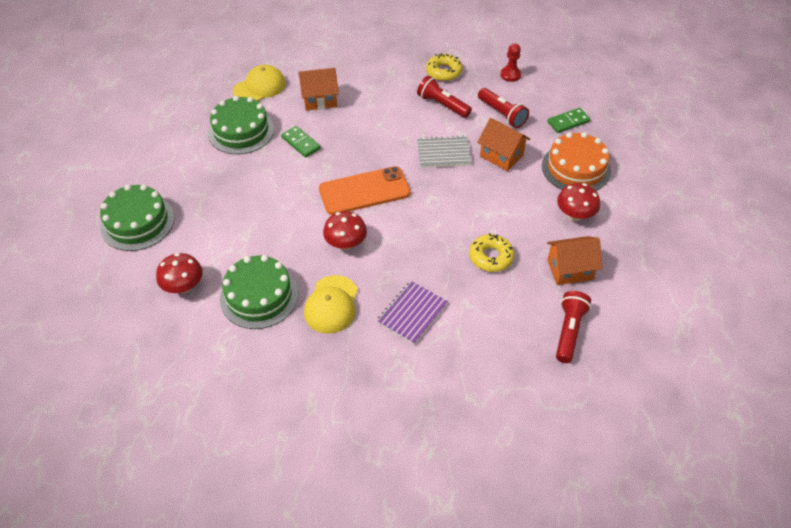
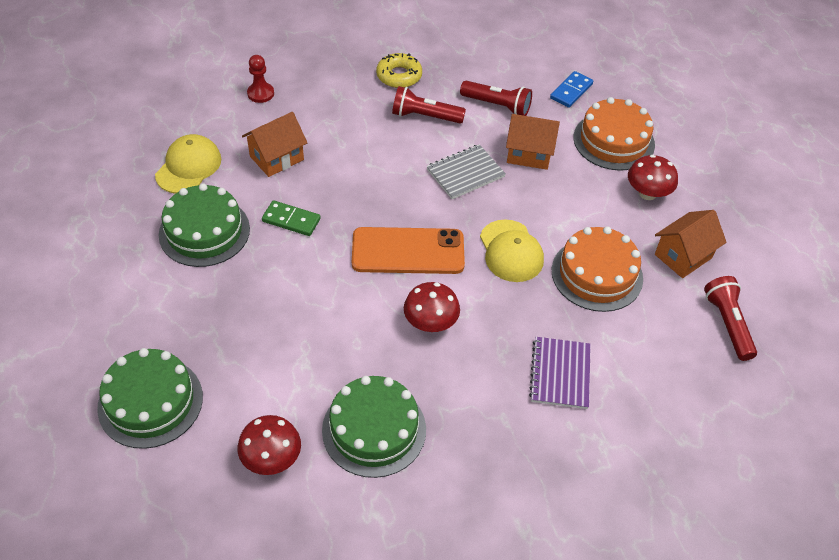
camera: 30 degrees left, 0 degrees up
yellow cap [304,275,358,334] -> yellow cap moved to [480,219,544,282]
orange phone [319,166,411,215] -> orange phone turned 45 degrees clockwise [352,227,465,274]
yellow donut [469,233,514,272] -> orange cake [552,227,643,312]
red pawn [500,43,521,82] -> red pawn moved to [247,55,274,103]
green domino [547,108,590,133] -> blue domino [550,71,593,108]

